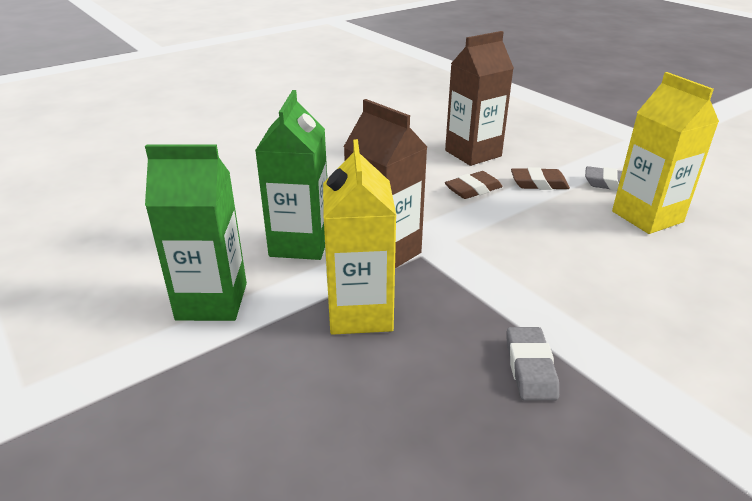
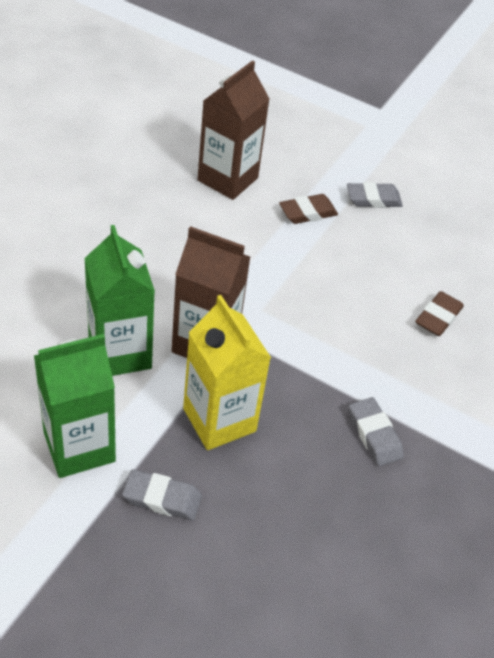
camera: 30 degrees left, 15 degrees up
brown eraser [445,171,503,199] -> brown eraser moved to [415,291,464,336]
yellow carton [612,72,719,234] -> none
none -> grey eraser [122,469,202,521]

